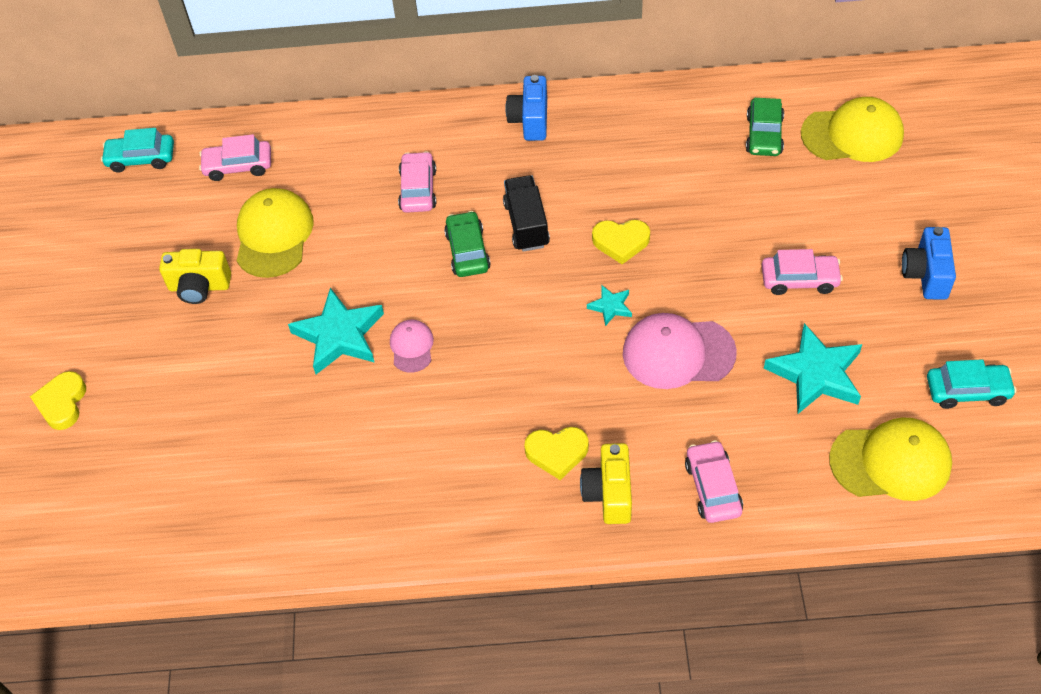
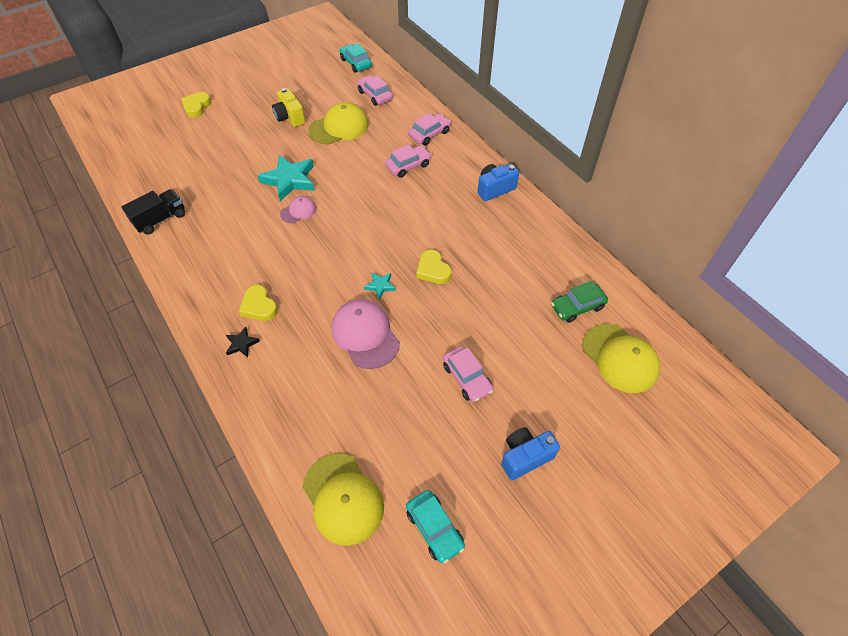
camera: 55 degrees right, 0 degrees up
yellow heart [30,371,86,430] -> yellow heart turned 45 degrees counterclockwise [181,92,211,118]
green car [444,211,491,277] -> none
black truck [503,175,550,252] -> black truck moved to [122,189,185,235]
yellow camera [580,443,632,524] -> black star [226,327,260,357]
pink car [685,440,743,523] -> pink car moved to [408,113,451,145]
turquoise star [764,323,862,415] -> none

